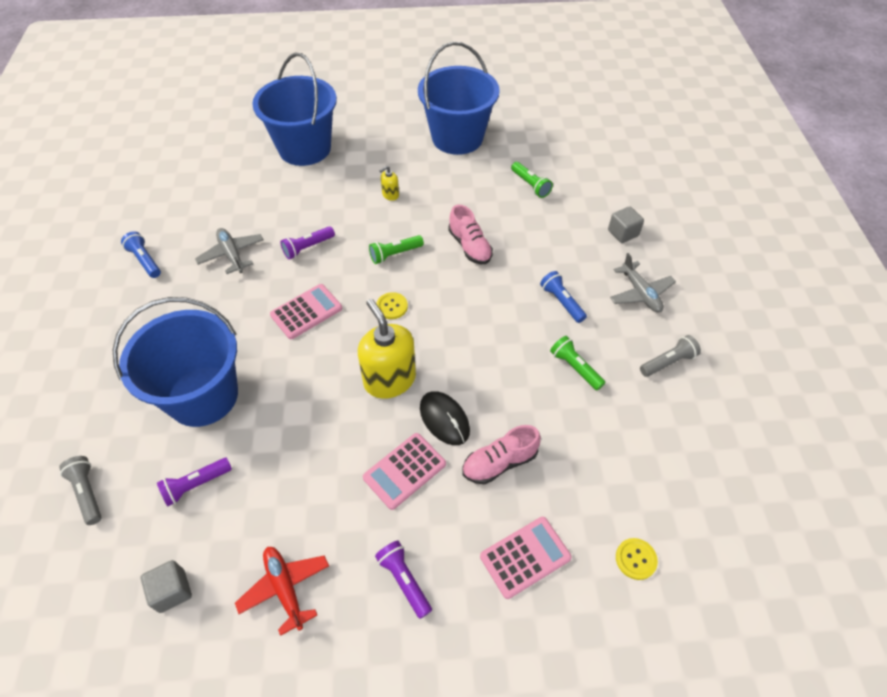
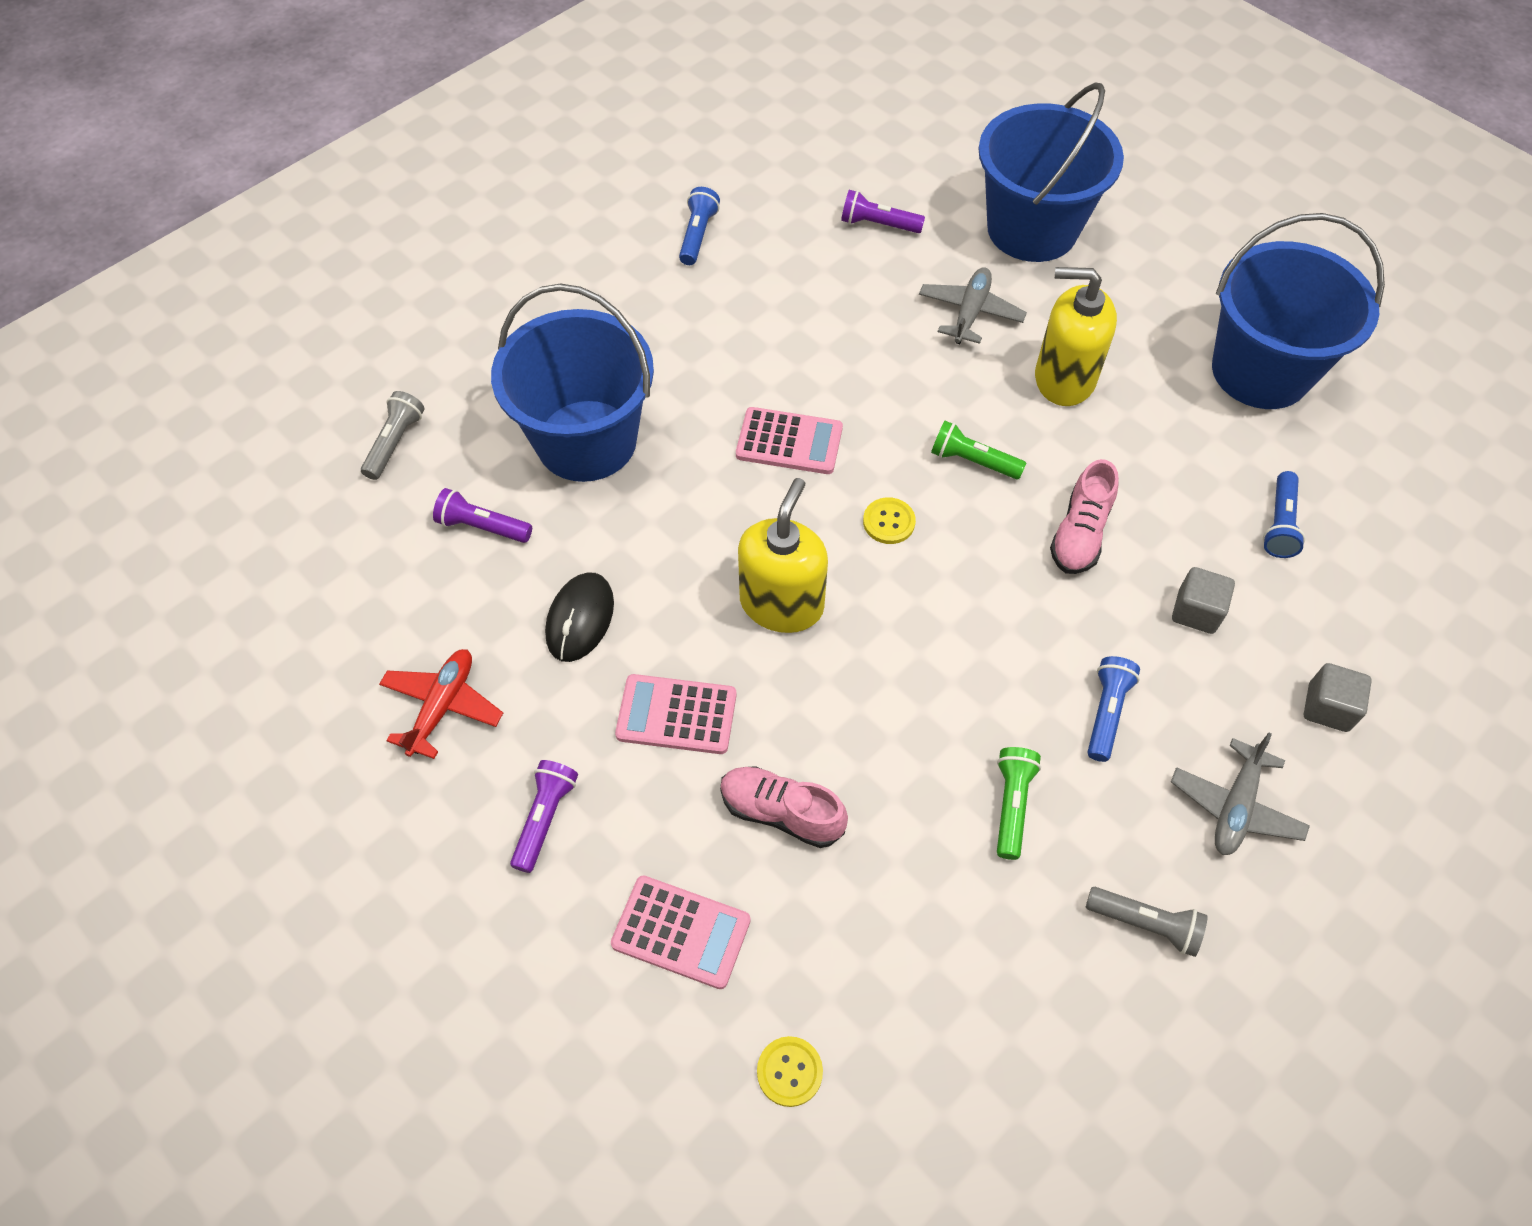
camera: 50 degrees right, 5 degrees up
grey cube [141,560,192,613] -> grey cube moved to [1172,567,1235,634]
grey plane [195,228,264,274] -> grey plane moved to [919,267,1027,344]
purple flashlight [280,226,335,259] -> purple flashlight moved to [841,190,925,233]
yellow soap dispenser [380,166,399,201] -> yellow soap dispenser [1035,267,1117,406], size x2.25
black mouse [420,391,470,445] -> black mouse moved to [545,572,614,662]
green flashlight [511,162,553,198] -> blue flashlight [1263,471,1305,558]

